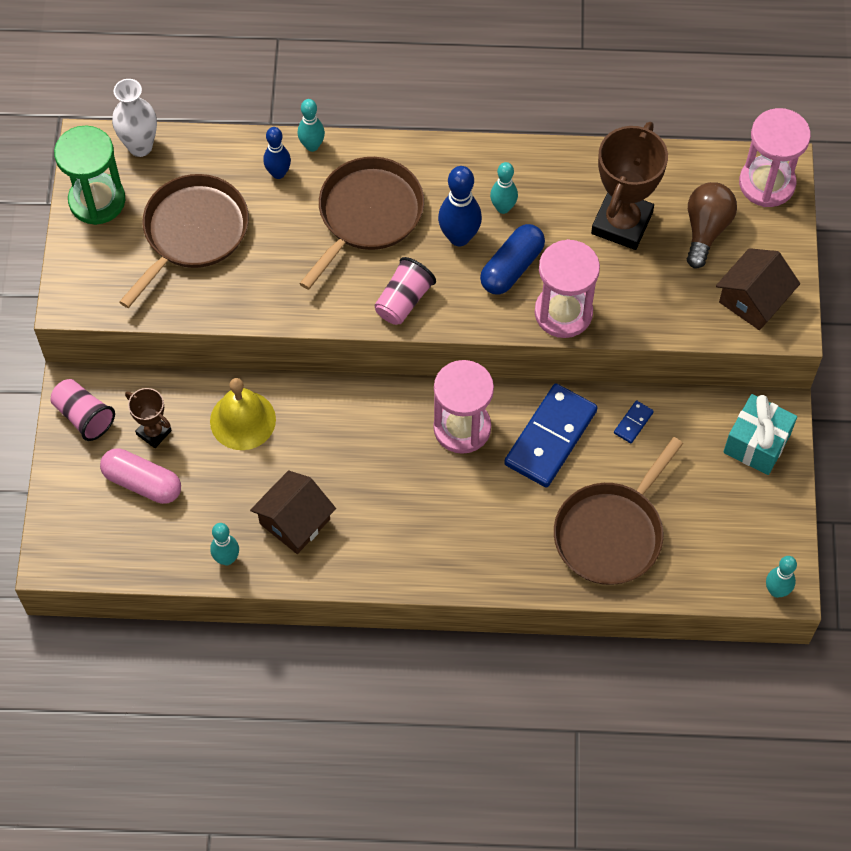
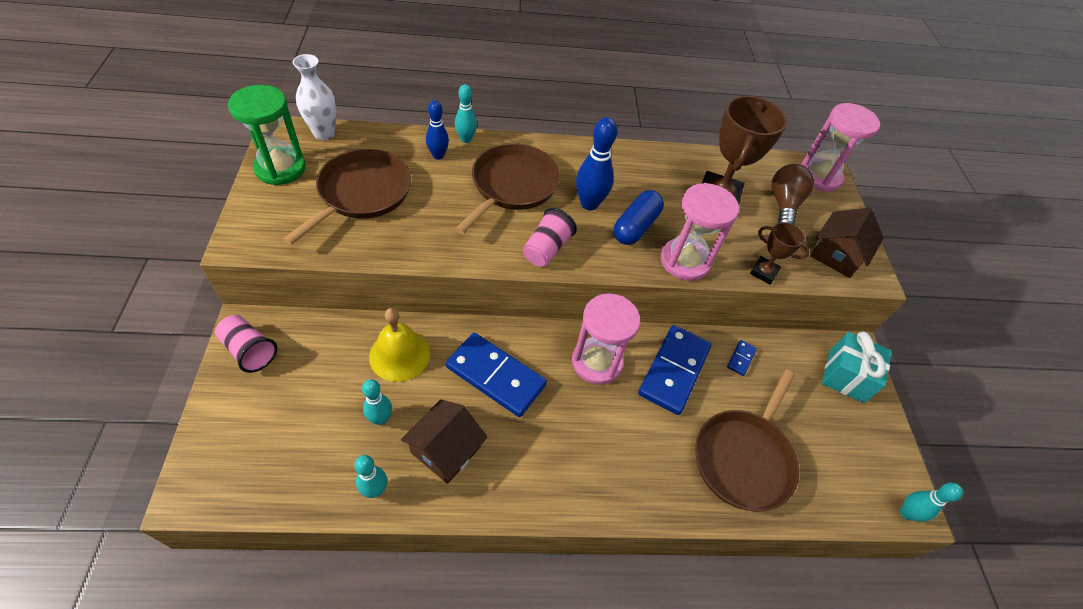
camera: 10 degrees left, 10 degrees down
pink capsule [100,448,181,504] -> none
brown trophy [125,388,172,448] -> brown trophy moved to [750,222,810,285]
turquoise bowling pin [490,162,518,214] -> turquoise bowling pin moved to [362,379,392,425]
none -> blue domino [446,333,547,417]

